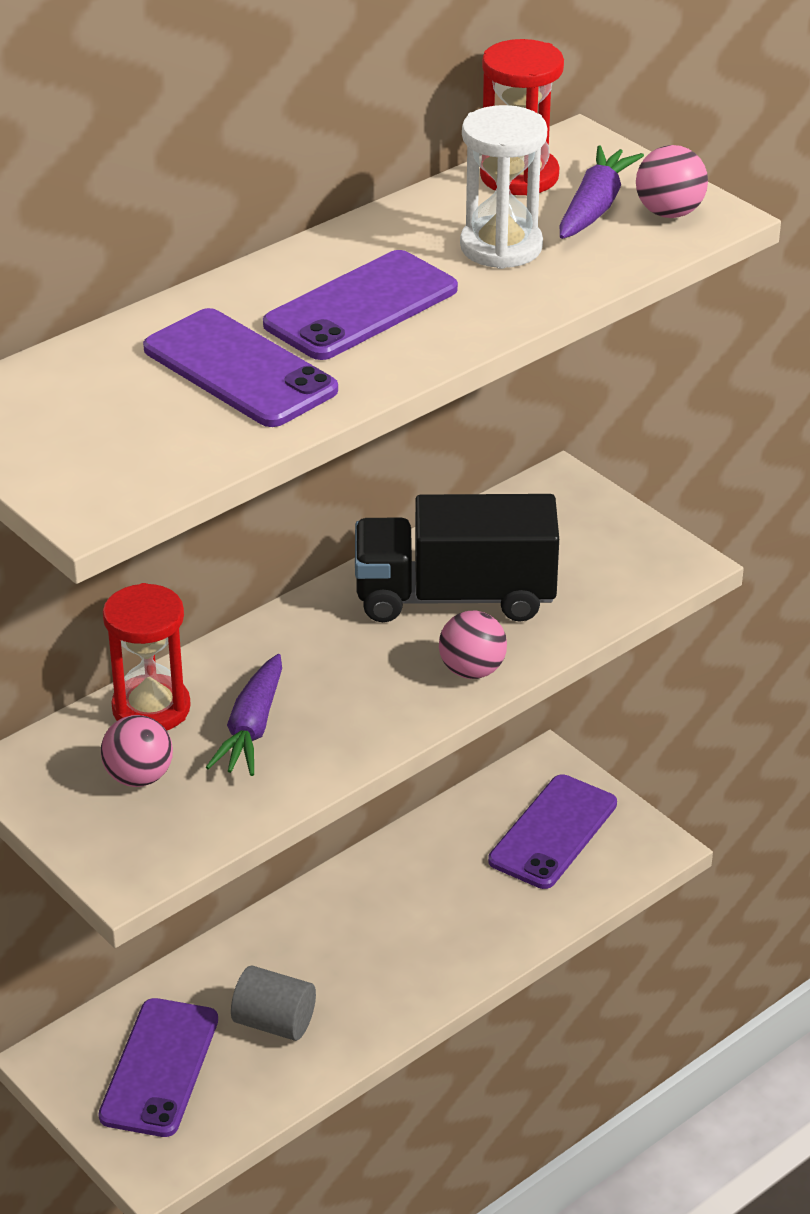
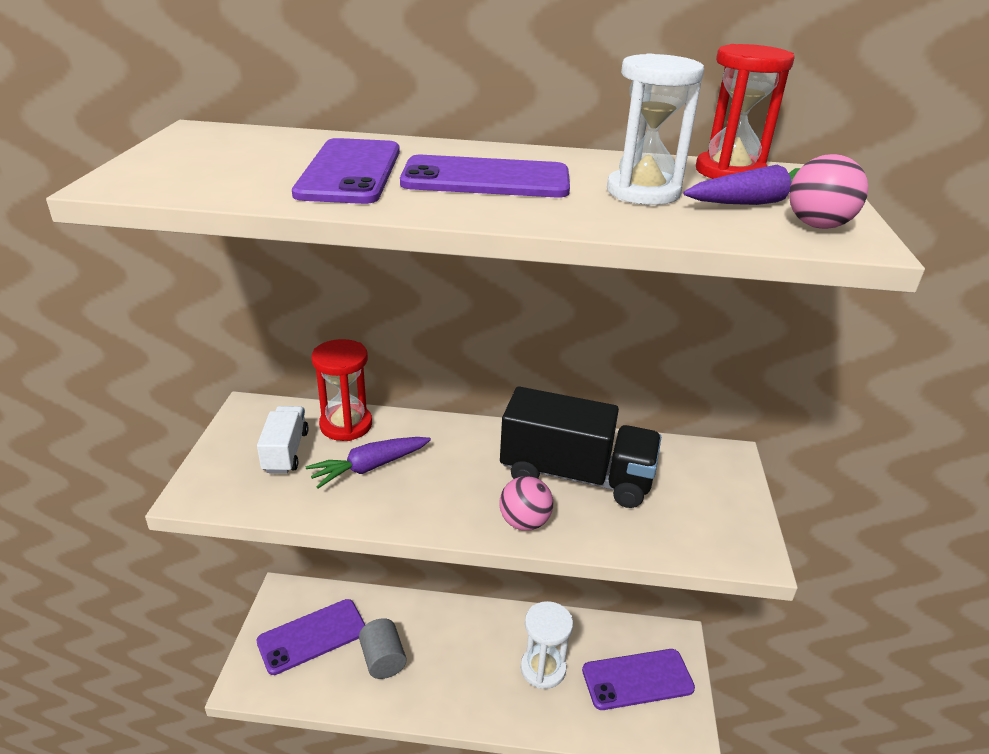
camera: 45 degrees right, 5 degrees down
pink ball [101,715,173,787] -> white truck [257,406,309,473]
black truck [355,494,559,622] -> black truck turned 150 degrees clockwise [500,386,661,508]
none -> white hourglass [521,601,573,689]

